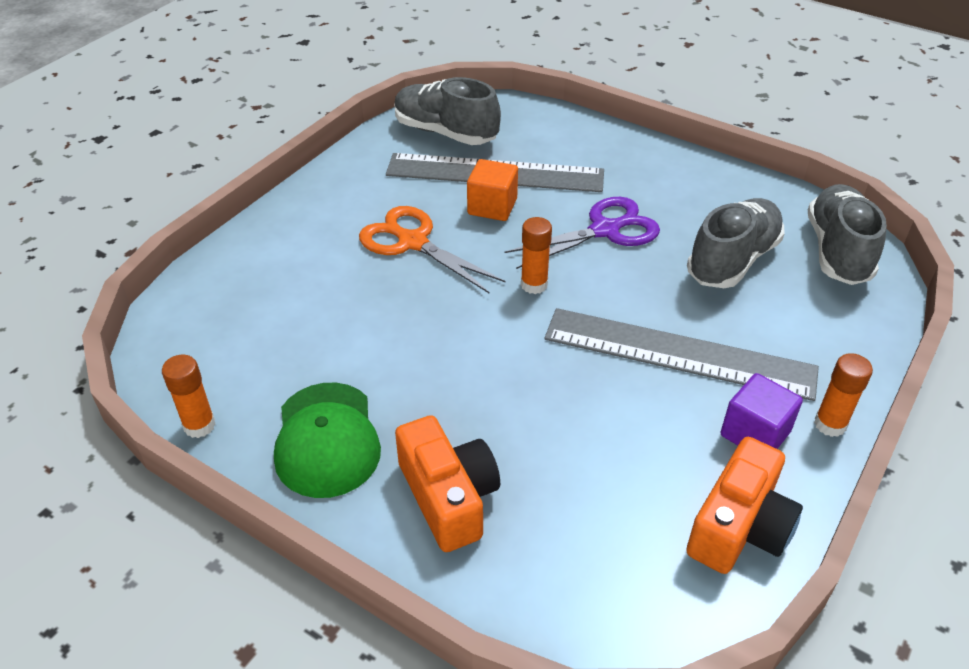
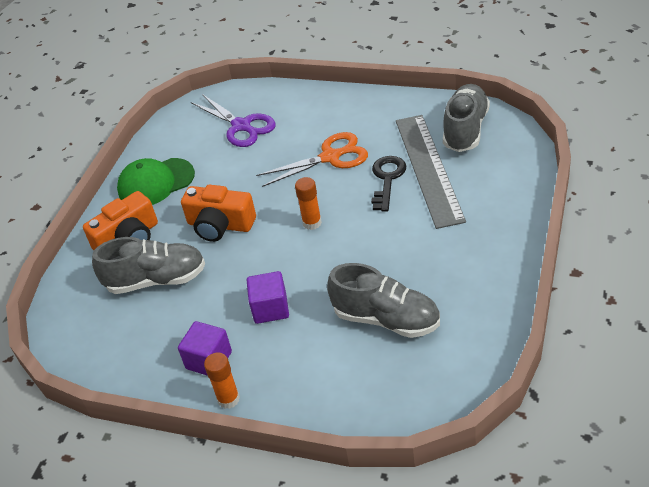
camera: 80 degrees right, 0 degrees up
orange glue stick [162,355,216,438] -> none
orange scissors [359,206,506,293] -> orange scissors turned 45 degrees clockwise [256,132,368,187]
orange cube [467,159,518,221] -> black key [371,156,406,211]
purple scissors [505,197,660,269] -> purple scissors moved to [191,94,276,147]
grey ruler [544,308,819,401] -> purple cube [247,271,289,324]
orange camera [686,437,803,574] -> orange camera moved to [181,185,256,242]
grey shoe [808,184,887,285] -> grey shoe moved to [92,237,205,294]

